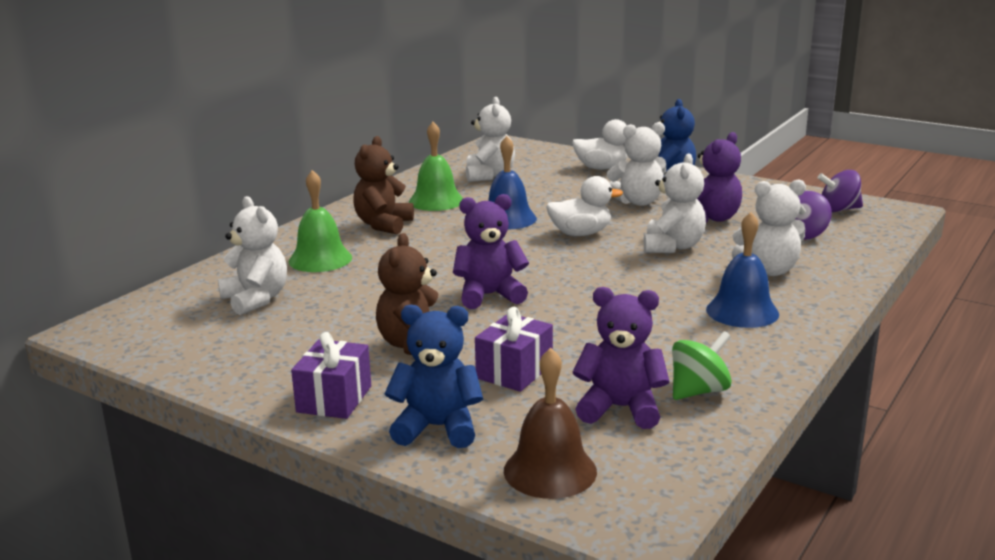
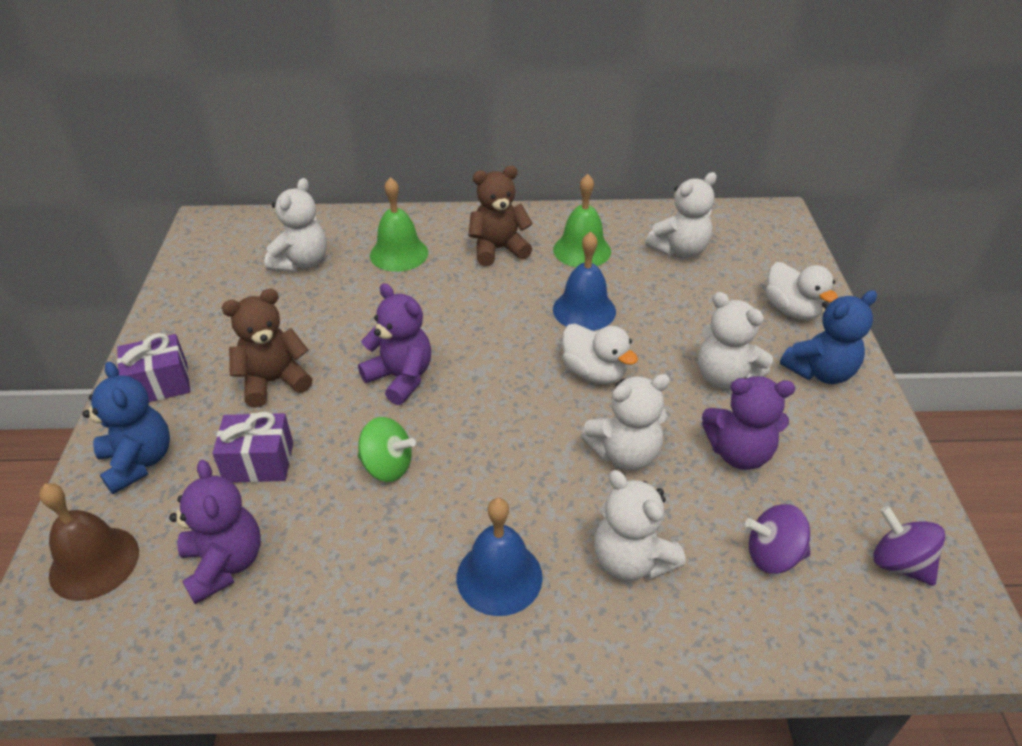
camera: 55 degrees right, 20 degrees up
green spinning top [672,331,732,400] -> green spinning top moved to [358,417,416,482]

